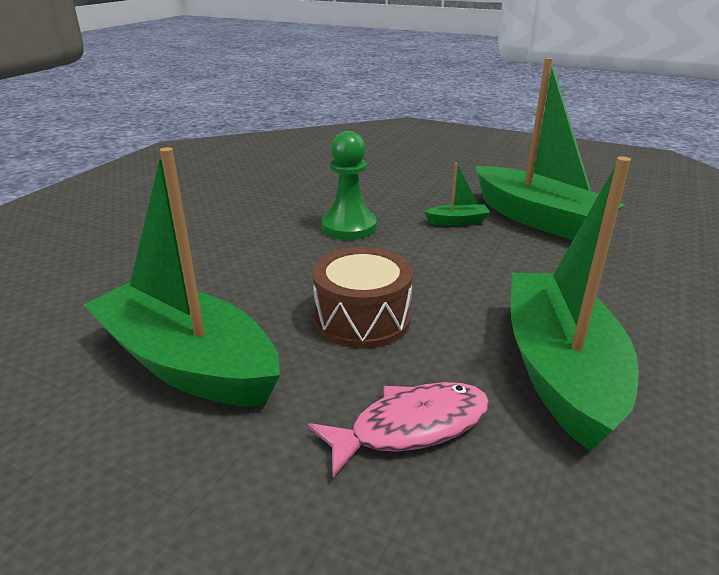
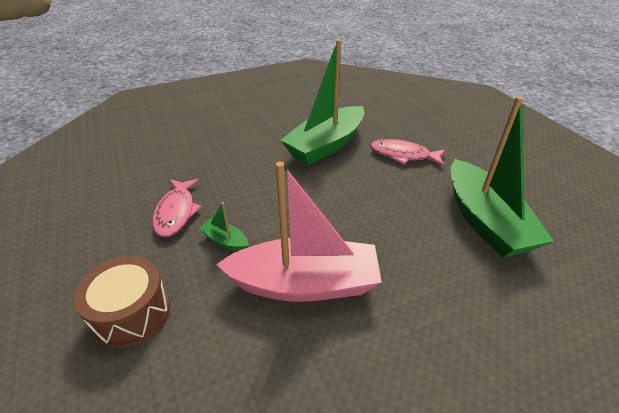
camera: 140 degrees left, 10 degrees up
brown drum [312,247,413,349] -> brown drum moved to [74,256,170,348]
green pawn [321,131,377,240] -> pink boat [216,162,382,302]
green boat [476,58,625,240] -> pink fish [152,179,202,238]

